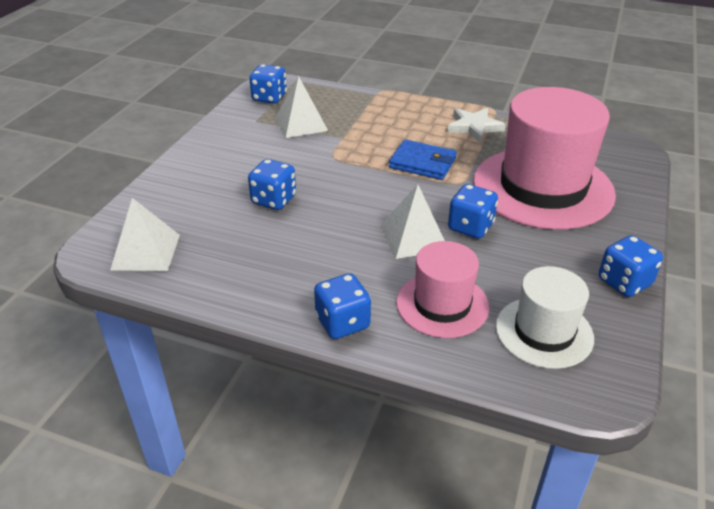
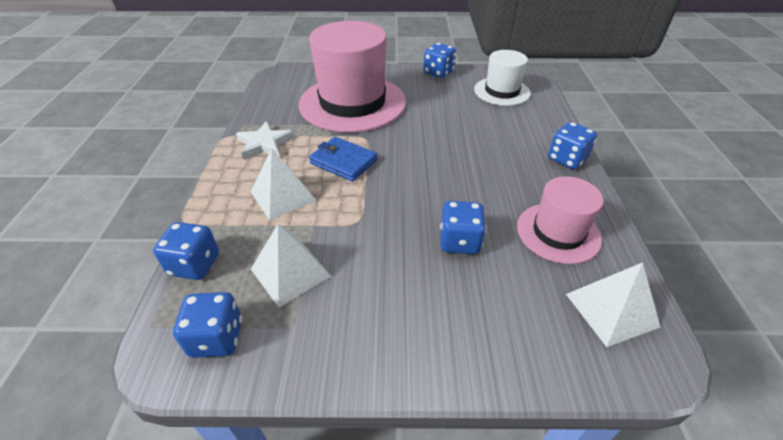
camera: 110 degrees left, 5 degrees up
white pyramid [381,184,445,259] -> white pyramid moved to [251,148,317,220]
blue wallet [389,140,457,180] -> blue wallet turned 60 degrees counterclockwise [309,137,377,182]
pink hat [396,241,489,338] -> pink hat moved to [517,176,604,264]
blue dice [448,184,498,239] -> blue dice moved to [153,222,219,280]

